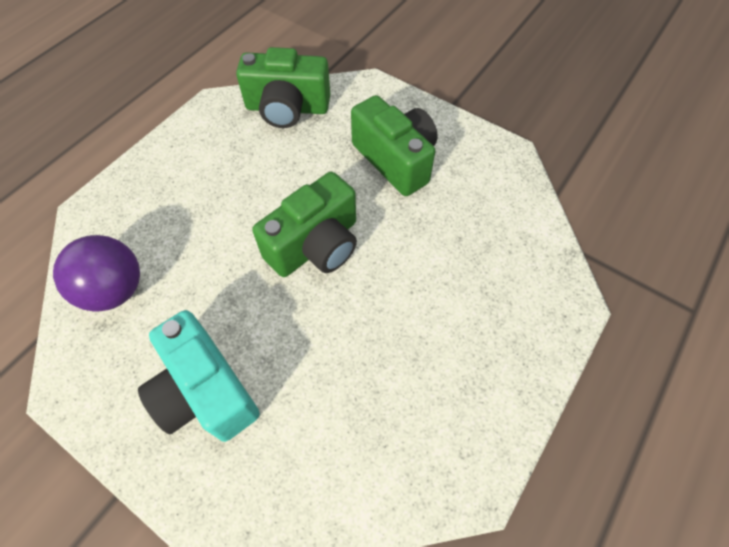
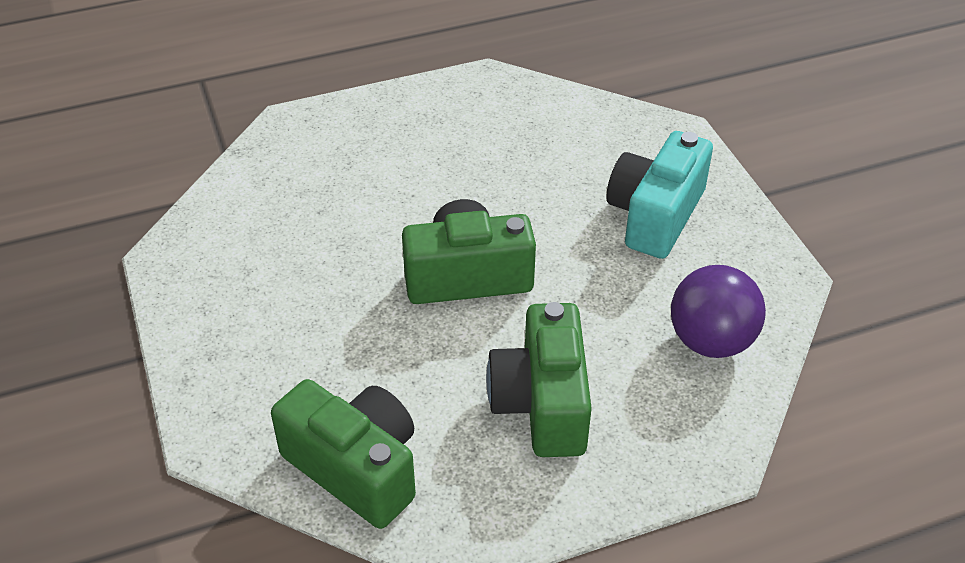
camera: 145 degrees left, 15 degrees down
turquoise camera [138,310,260,442] -> turquoise camera turned 150 degrees counterclockwise [607,131,713,259]
green camera [351,95,438,196] -> green camera moved to [486,302,592,457]

